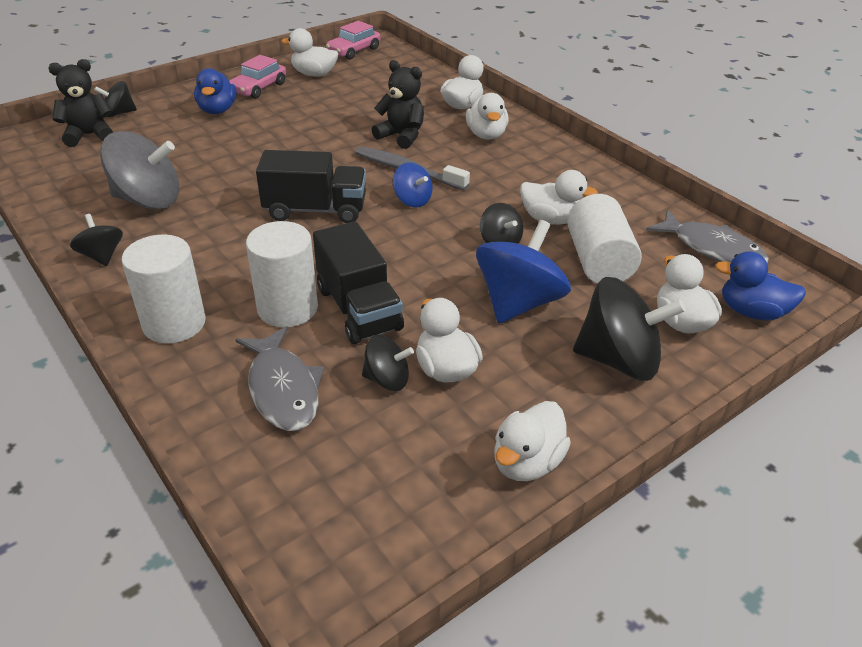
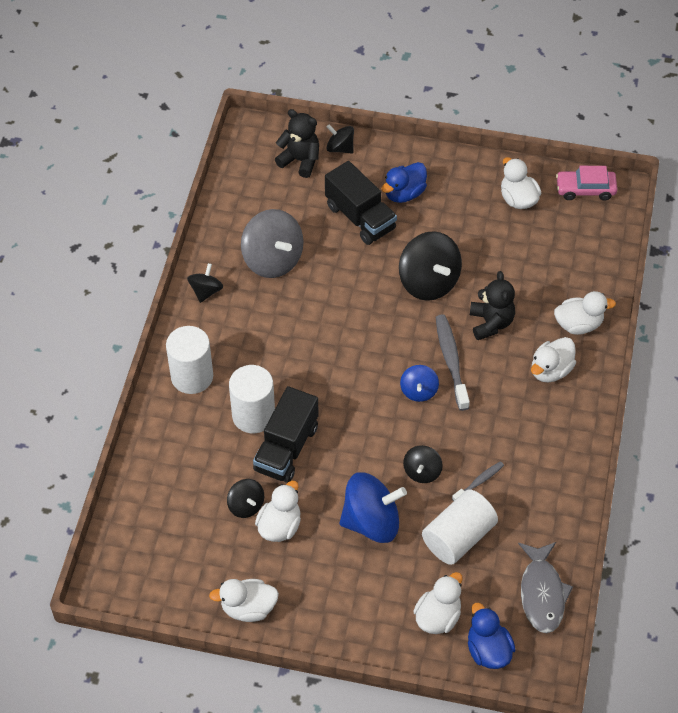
camera: 50 degrees right, 15 degrees up
pink car [229,55,286,99] -> none
grey fish [235,326,324,431] -> none
black truck [256,150,366,223] -> black truck moved to [325,161,397,245]
white duck [520,170,598,225] -> grey toothbrush [452,461,504,501]
black spinning top [573,277,686,381] -> black spinning top moved to [399,231,462,301]

